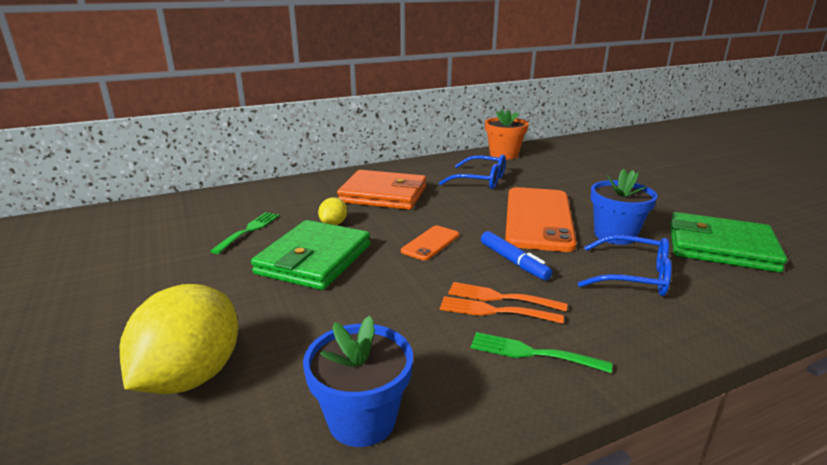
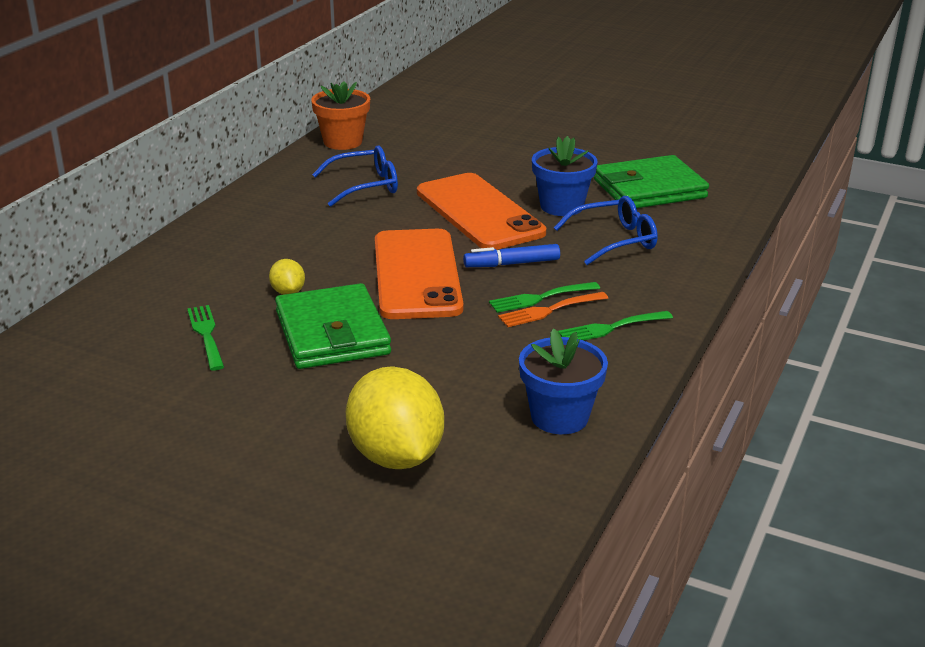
camera: 40 degrees left, 5 degrees up
orange wallet [337,170,426,210] -> none
orange phone [401,226,459,261] -> orange phone [375,229,463,319], size x2.17
orange fork [448,282,567,312] -> green fork [489,282,600,313]
blue marker [481,231,552,281] -> blue marker turned 150 degrees clockwise [463,244,560,267]

